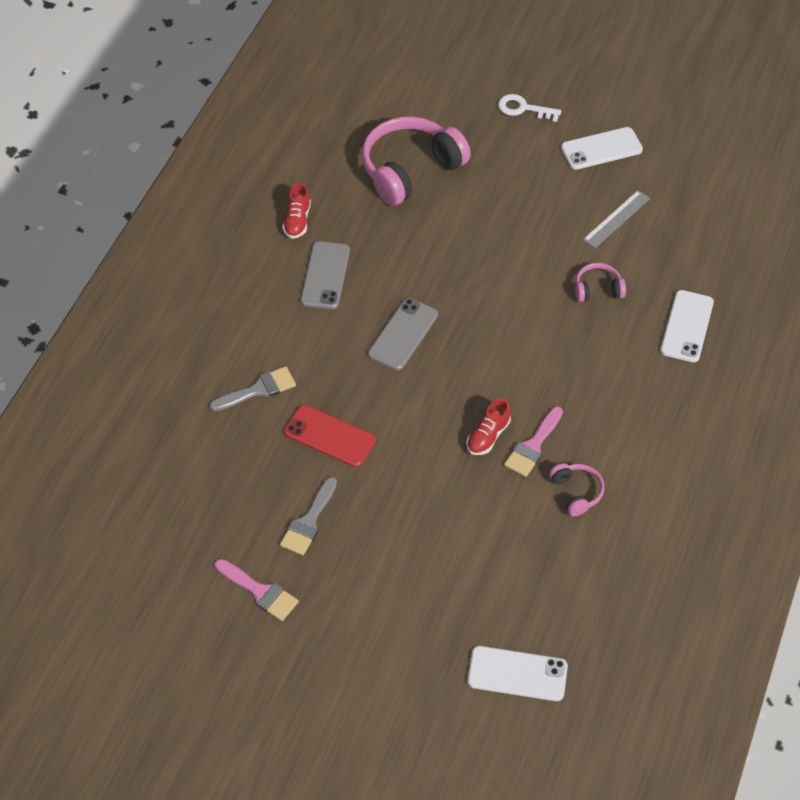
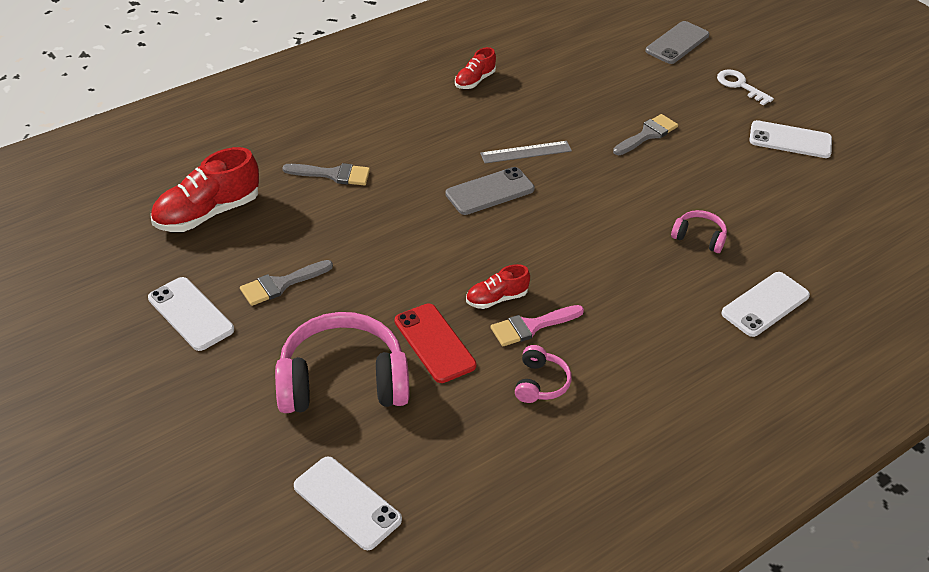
camera: 30 degrees right, 10 degrees down
pink brush [215,559,299,621] -> white phone [148,277,234,351]
red phone [284,405,376,467] -> red phone moved to [395,304,477,383]
grey phone [301,241,350,309] -> grey phone moved to [645,21,709,64]
pink headphones [362,117,471,206] -> pink headphones moved to [275,312,409,413]
grey ruler [583,190,650,248] -> grey ruler moved to [480,141,572,163]
none -> red shoe [151,147,259,232]
none -> grey brush [613,114,678,155]

